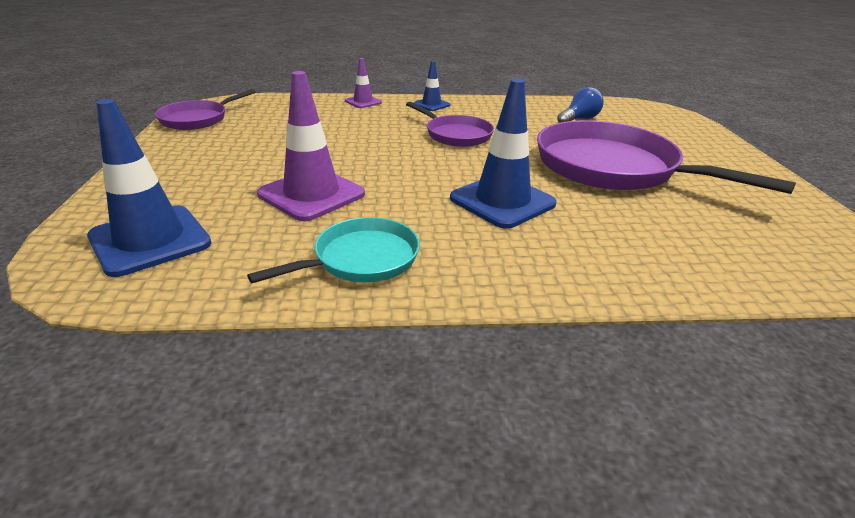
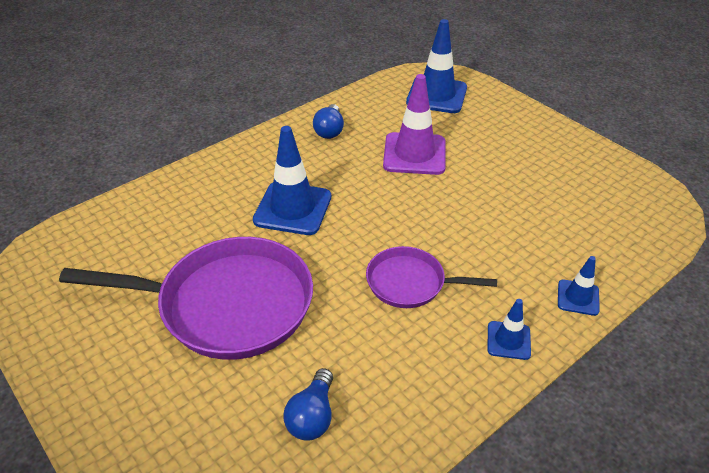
camera: 145 degrees right, 10 degrees up
purple pan [155,89,256,130] -> none
turquoise pan [247,217,420,283] -> blue light bulb [313,104,344,139]
purple traffic cone [345,58,382,108] -> blue traffic cone [558,256,600,316]

